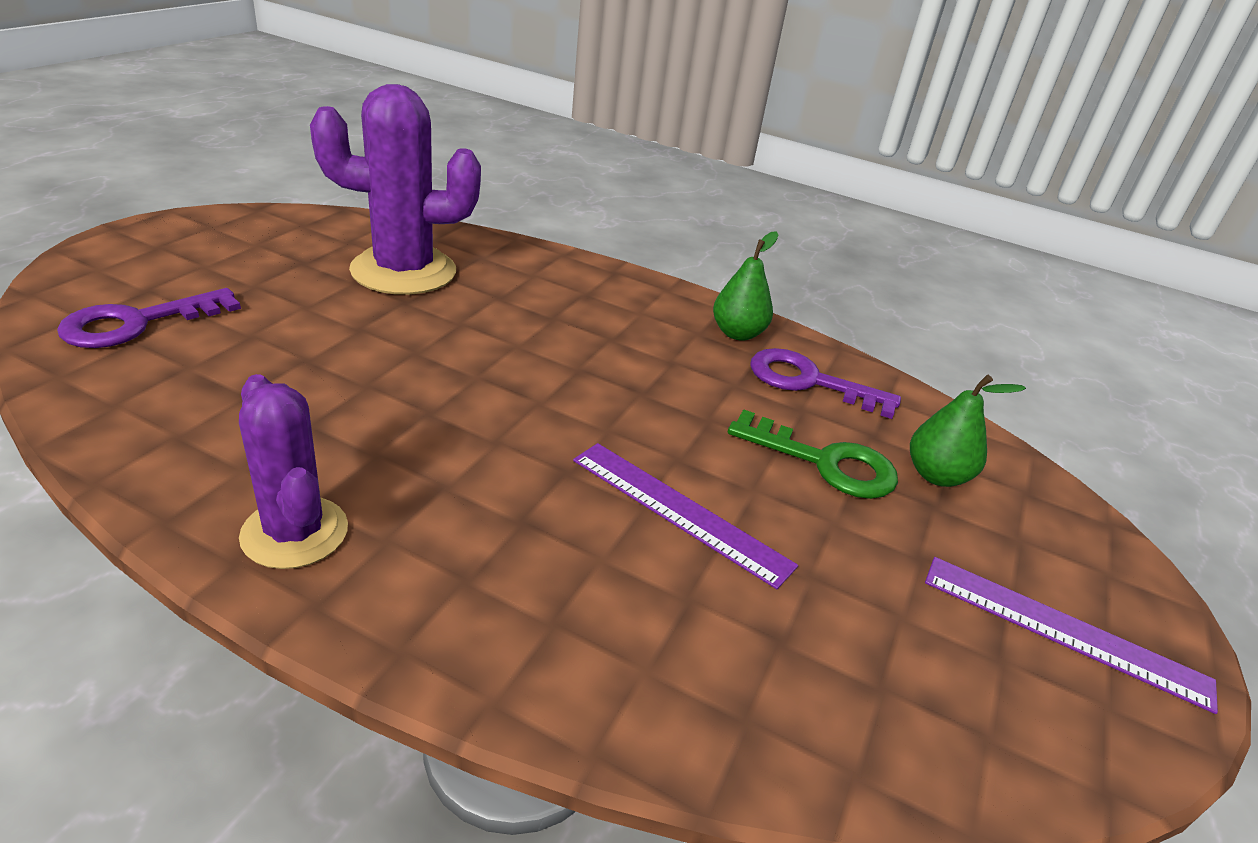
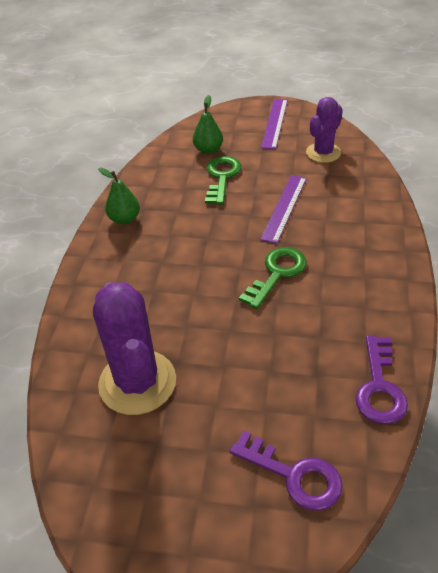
camera: 100 degrees left, 10 degrees up
purple cactus [239,374,348,569] -> purple cactus moved to [306,97,343,163]
purple key [750,348,901,419] -> purple key moved to [355,335,408,424]
none -> green key [239,247,307,309]

